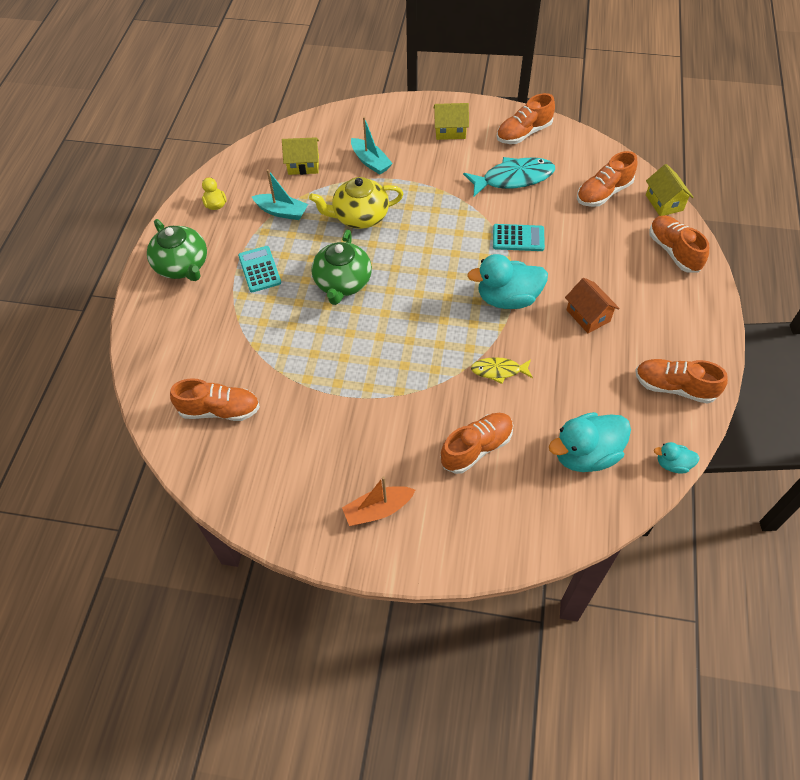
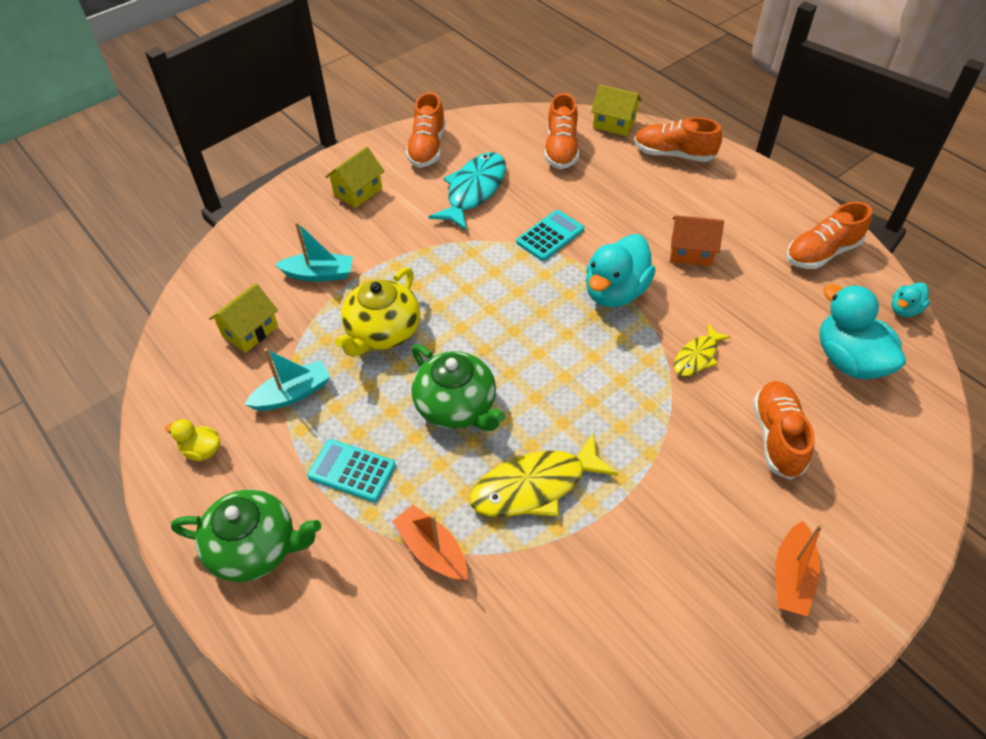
camera: 50 degrees left, 5 degrees down
orange shoe [170,378,260,421] -> none
turquoise duck [549,412,631,472] -> turquoise duck turned 135 degrees clockwise [819,284,906,379]
none -> orange boat [392,504,467,581]
none -> yellow fish [470,433,618,517]

